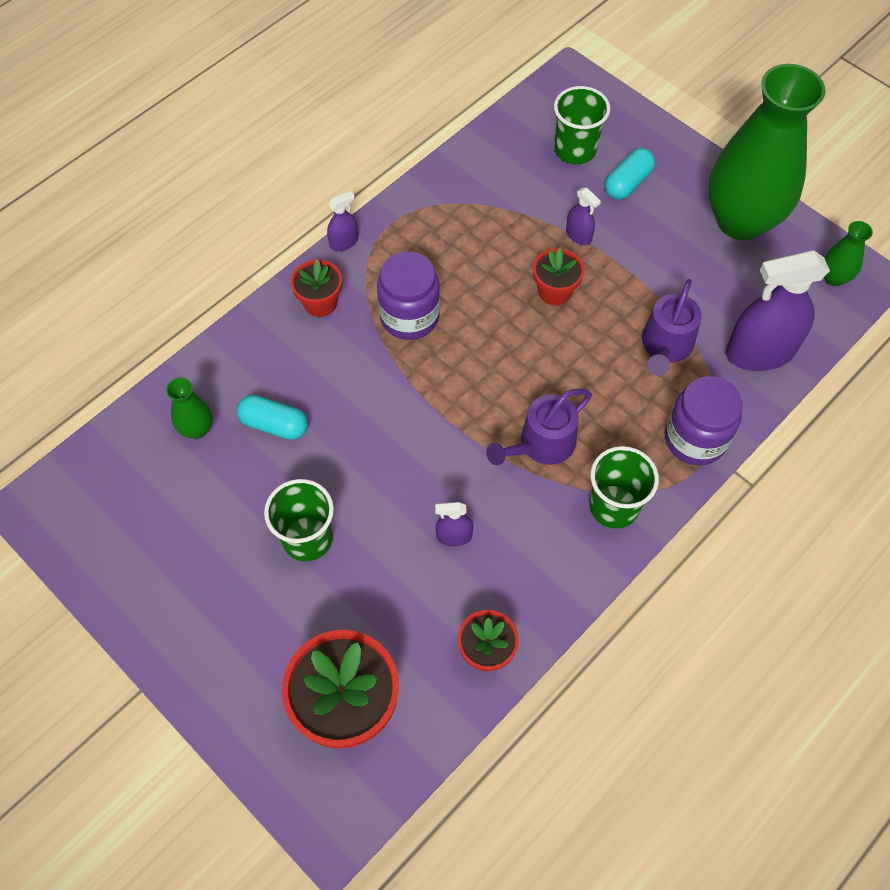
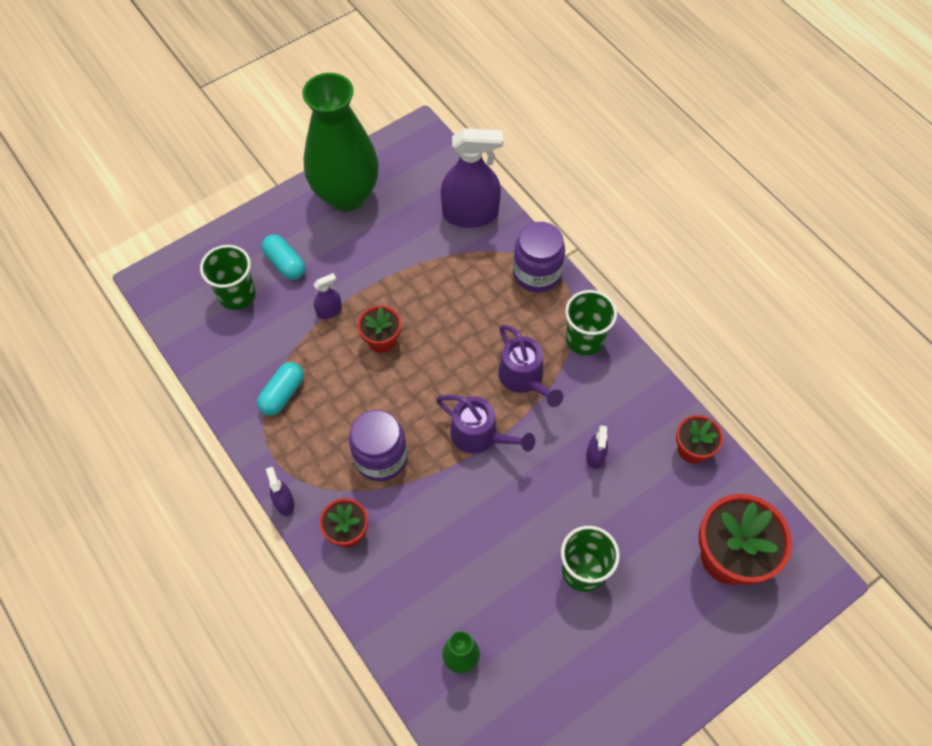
camera: 80 degrees left, 0 degrees up
turquoise capsule [237,395,308,440] -> turquoise capsule moved to [257,362,304,416]
purple watering can [642,279,702,376] -> purple watering can moved to [436,395,535,454]
purple spray bottle [726,250,830,371] -> purple spray bottle turned 90 degrees counterclockwise [441,128,503,228]
green vase [824,221,873,286] -> none

